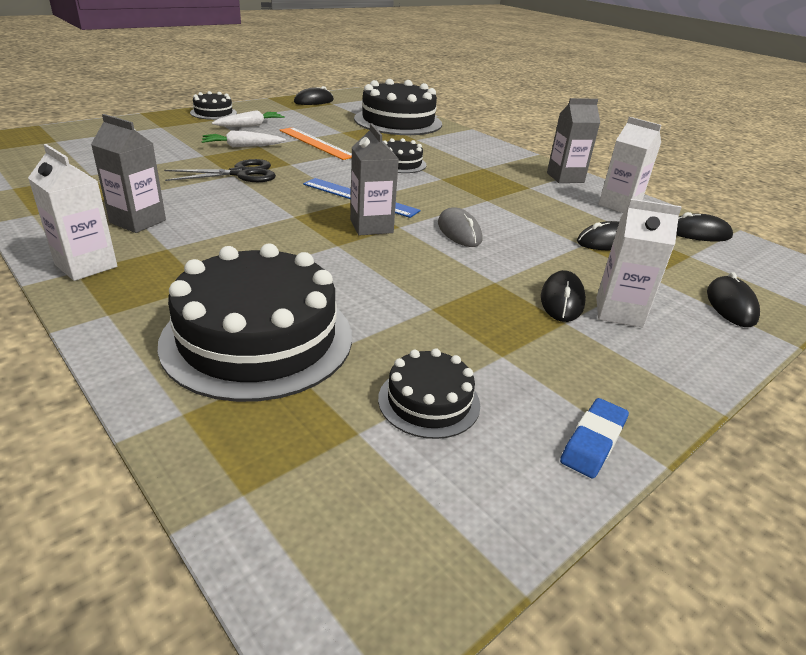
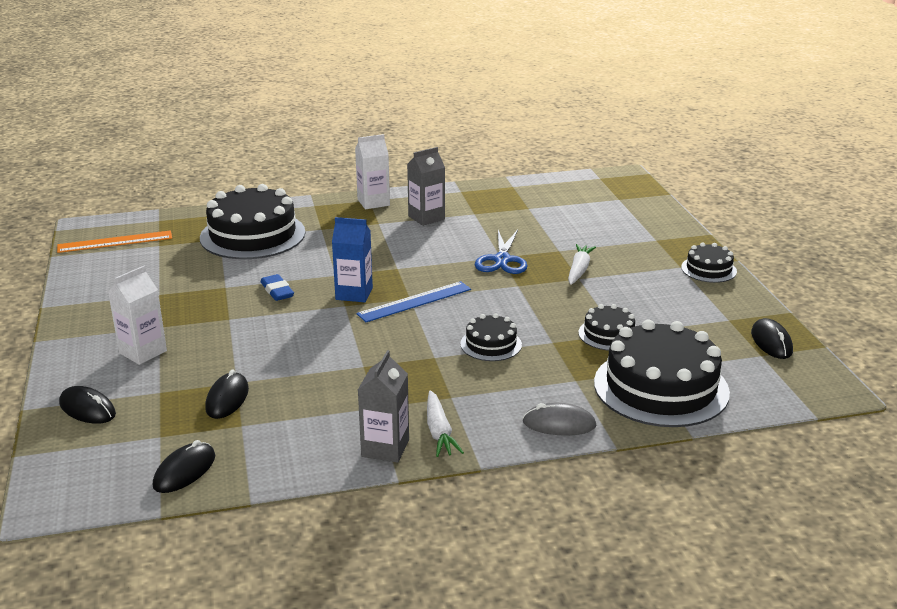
camera: 120 degrees right, 5 degrees down
black scissors [164,159,276,182] -> blue scissors [475,230,528,274]
white carrot [212,110,285,127] -> white carrot moved to [427,390,464,457]
orange ruler [279,127,352,160] -> orange ruler moved to [57,230,172,253]
grey carton [350,123,399,235] -> blue carton [332,217,373,302]
black cake [378,348,480,439] -> black cake moved to [578,304,635,351]
grey mouse [438,208,482,247] -> grey mouse moved to [523,403,596,436]
black mouse [541,270,586,322] -> none
blue eraser [560,398,629,478] -> blue eraser moved to [260,274,294,301]
white carton [599,117,661,213] -> none

